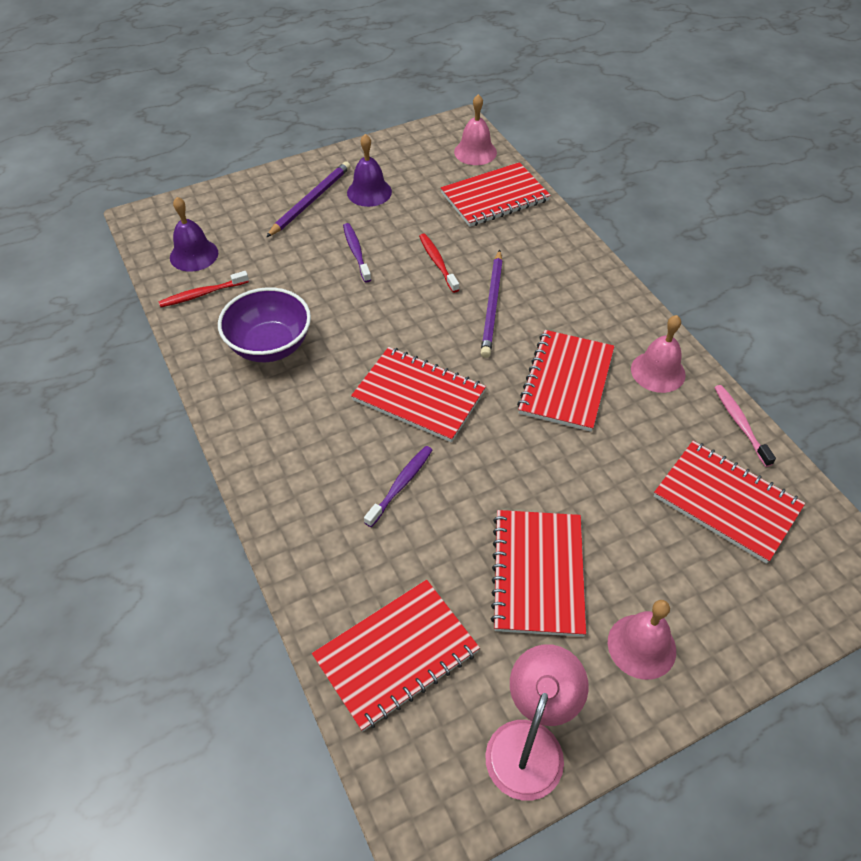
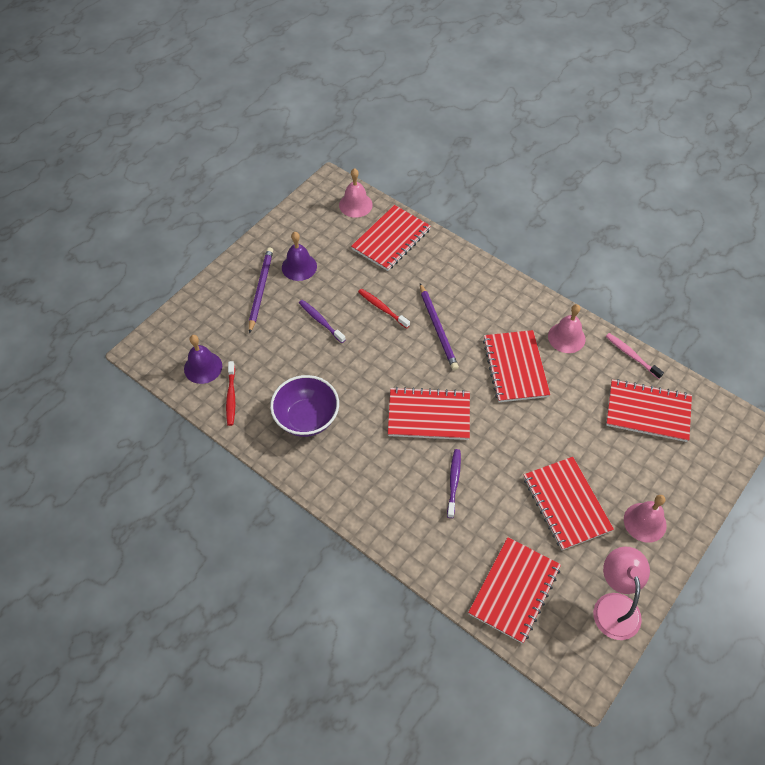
camera: 25 degrees left, 5 degrees up
red toothbrush [159,271,249,307] -> red toothbrush turned 45 degrees counterclockwise [226,361,235,426]

